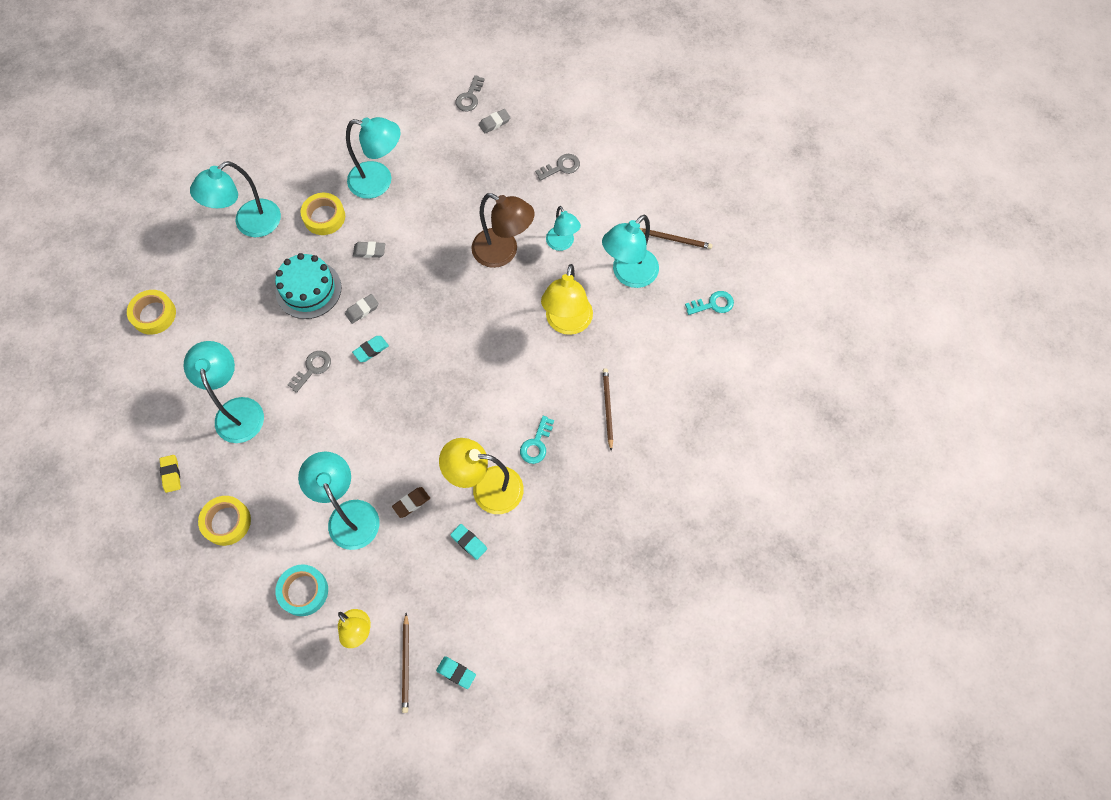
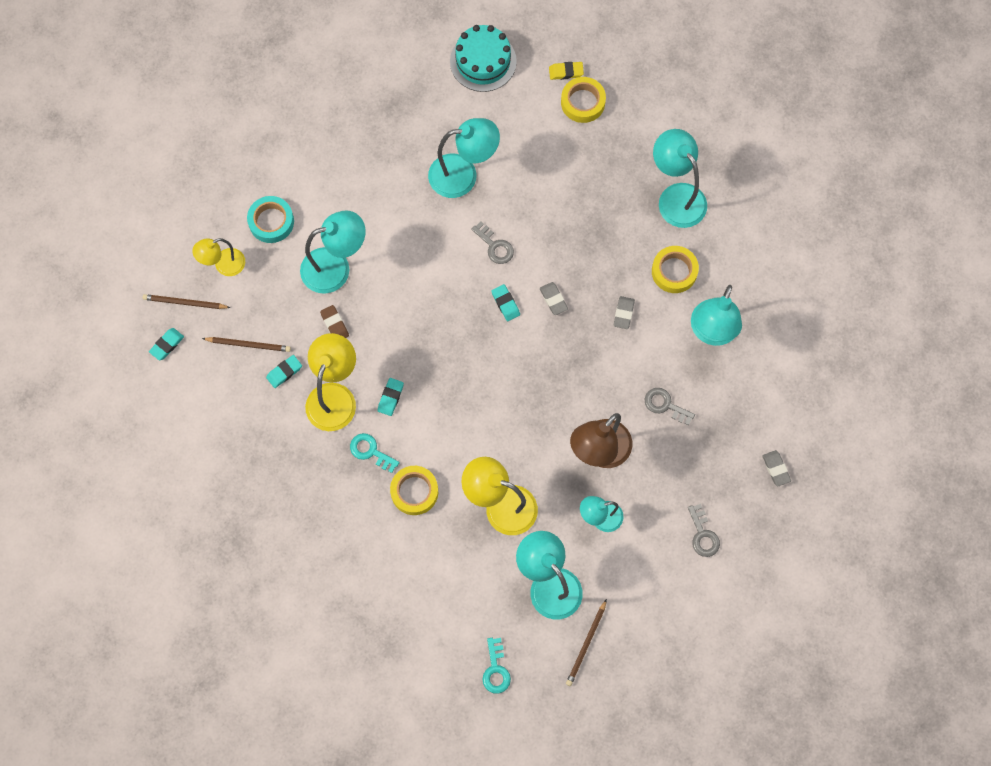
camera: 100 degrees right, 5 degrees up
yellow eraser [160,455,181,493] -> yellow eraser moved to [549,62,584,80]
yellow tape [198,496,251,546] -> yellow tape moved to [390,466,438,515]
turquoise cake [275,253,341,319] -> turquoise cake moved to [450,25,517,92]
grey key [455,75,485,112] -> grey key moved to [645,388,695,426]
brown pencil [603,368,613,451] -> brown pencil moved to [202,337,291,352]
none -> turquoise eraser [378,378,404,416]

